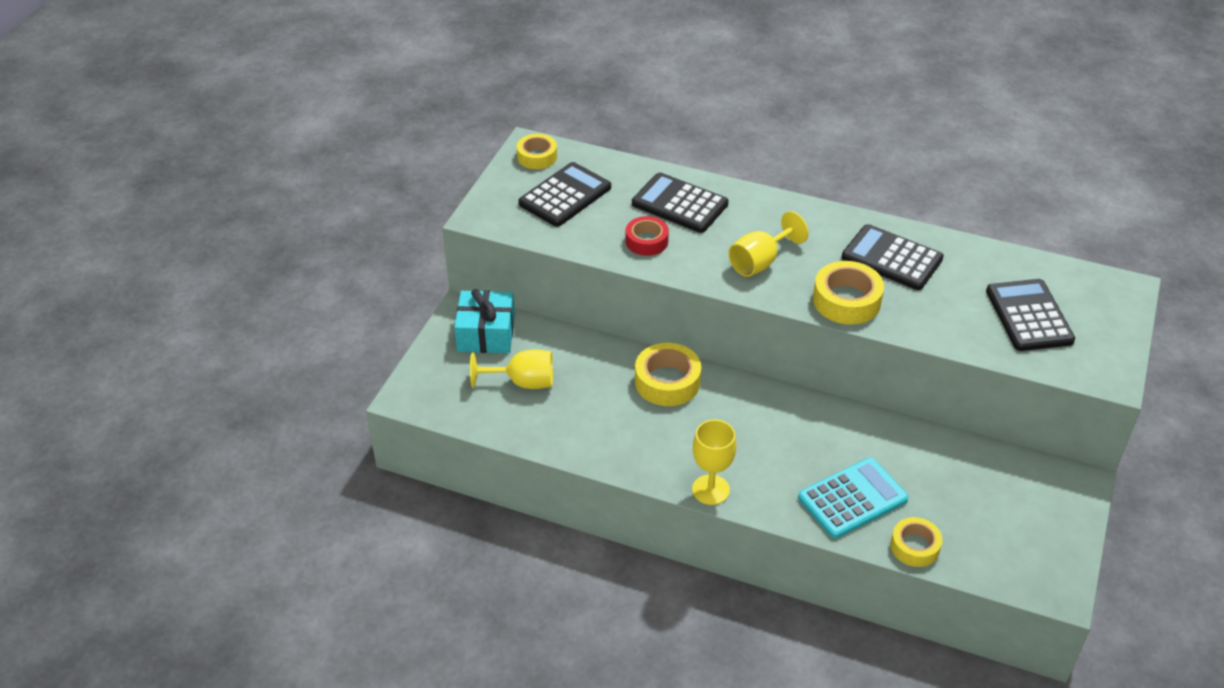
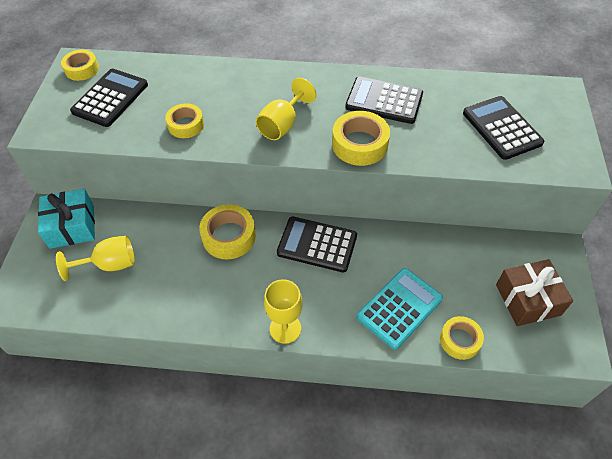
camera: 15 degrees left, 10 degrees up
red tape [625,216,669,256] -> yellow tape [165,103,204,138]
black calculator [632,173,729,233] -> black calculator moved to [277,217,357,273]
none -> brown gift [496,259,573,326]

